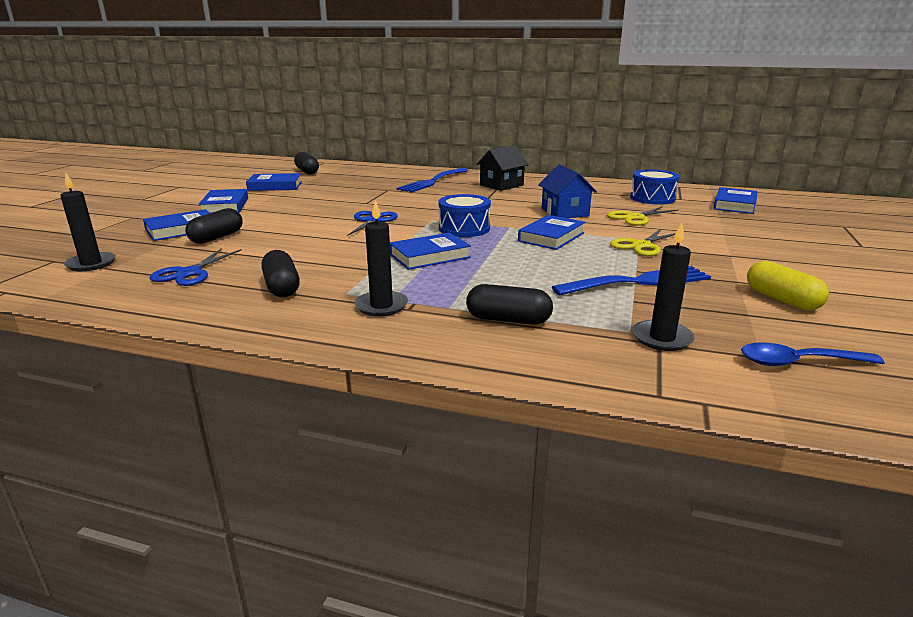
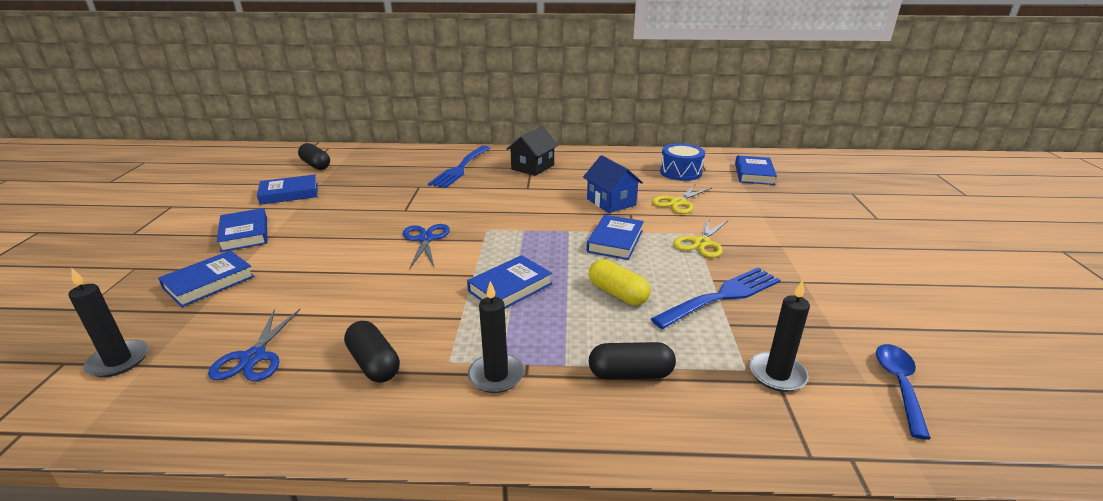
camera: 15 degrees left, 5 degrees up
black capsule [185,208,243,244] -> none
blue drum [438,194,491,237] -> none
blue spoon [741,342,885,366] -> blue spoon turned 120 degrees clockwise [876,344,931,440]
yellow capsule [747,261,829,310] -> yellow capsule moved to [589,259,651,305]

